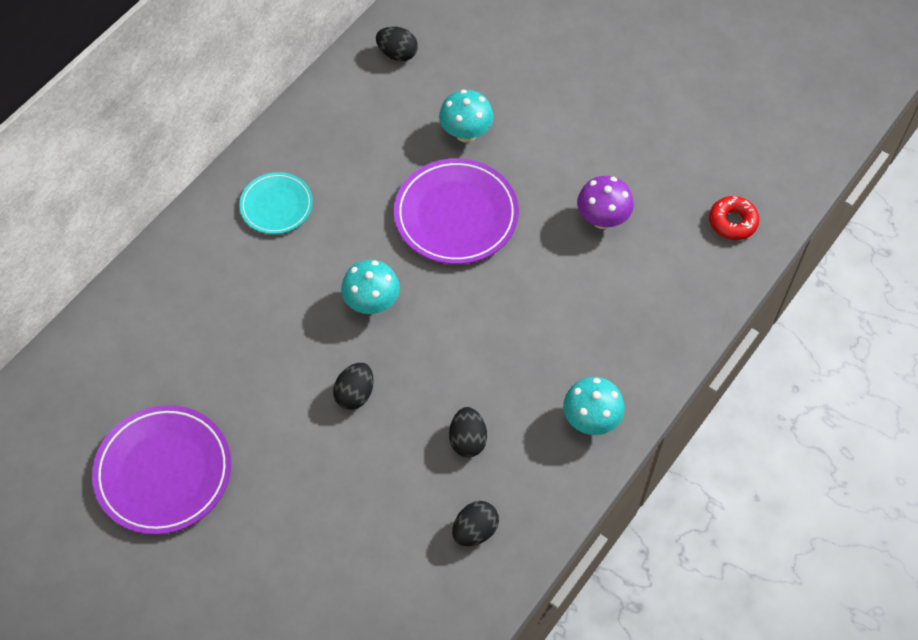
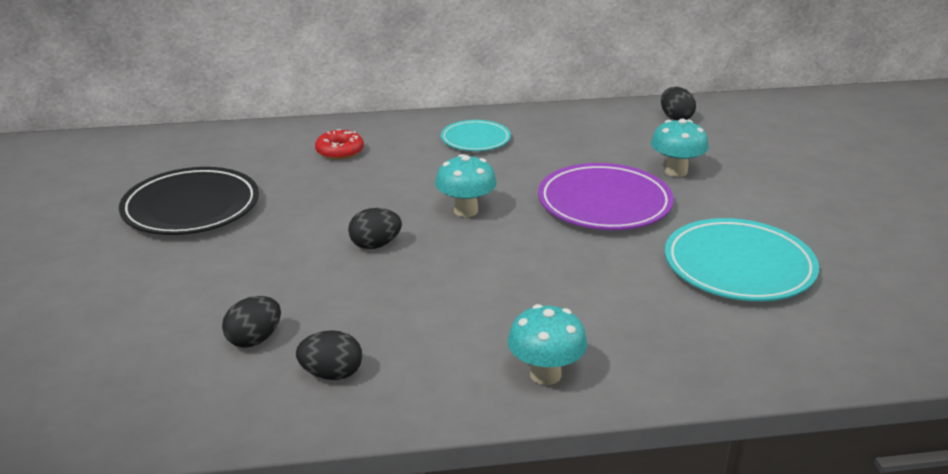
camera: 45 degrees right, 30 degrees down
purple plate [92,405,231,535] -> black plate [119,167,259,235]
black egg [449,407,487,457] -> black egg moved to [222,296,281,348]
purple mushroom [577,176,634,229] -> turquoise plate [665,218,819,301]
red donut [709,196,759,240] -> red donut moved to [315,129,364,160]

